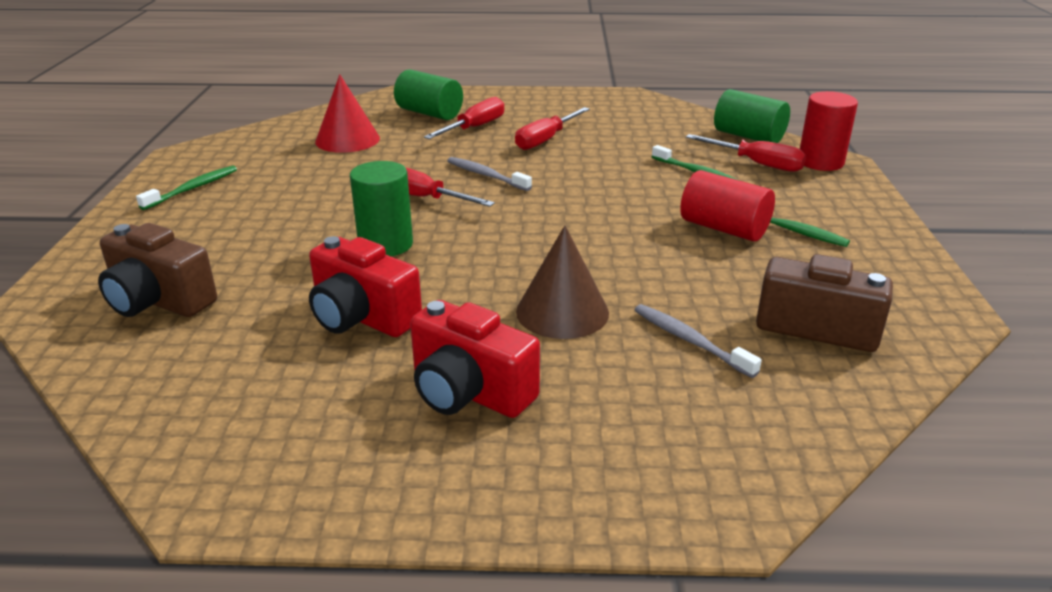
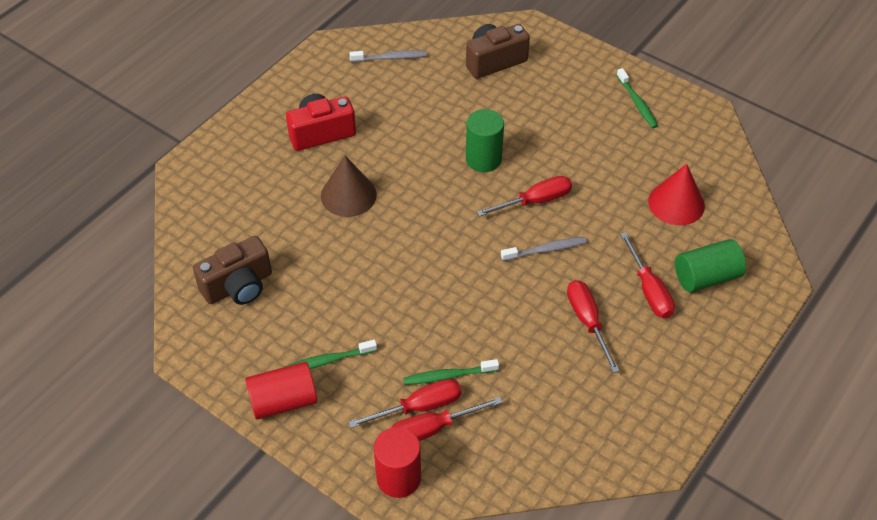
camera: 125 degrees right, 20 degrees up
red camera [309,236,422,337] -> none
grey toothbrush [635,304,762,378] -> grey toothbrush moved to [349,50,427,62]
red cylinder [680,170,775,242] -> red cylinder moved to [245,362,317,420]
green cylinder [714,89,790,143] -> none
none -> red screwdriver [349,379,462,428]

